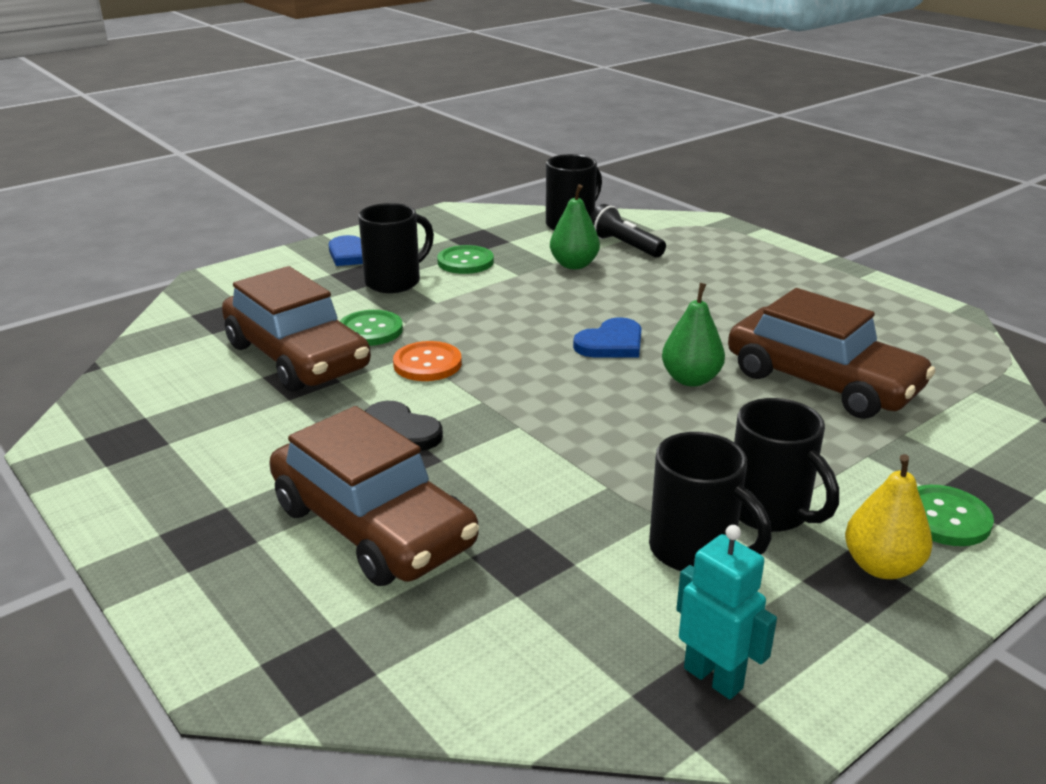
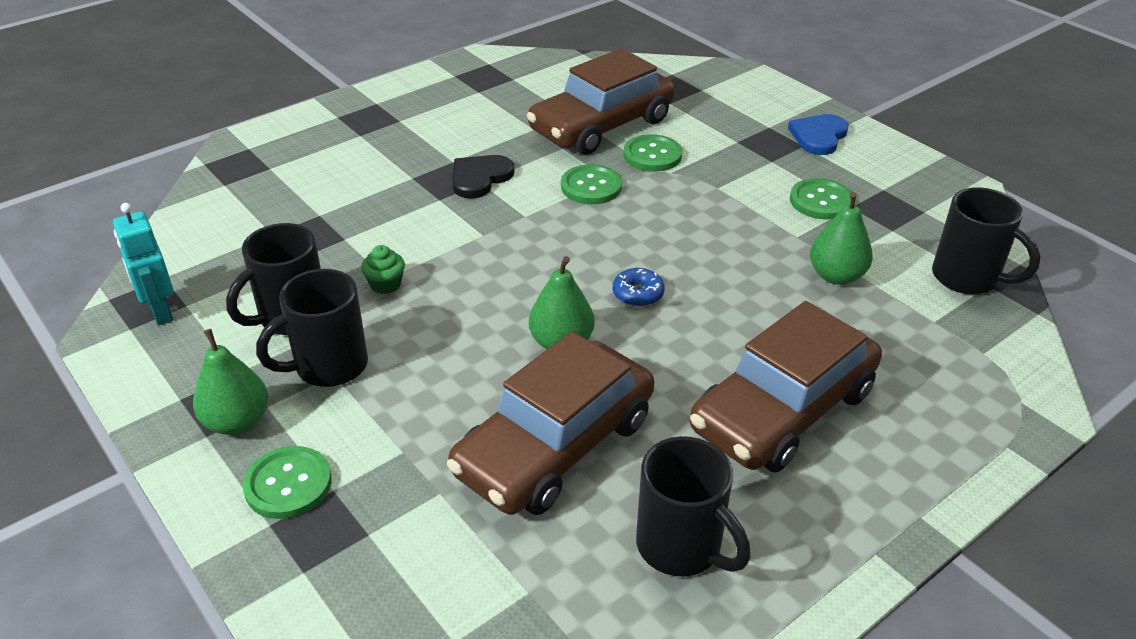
camera: 90 degrees right, 10 degrees up
brown car [269,406,479,586] -> brown car moved to [690,301,882,472]
black mug [358,203,434,293] -> black mug moved to [636,436,751,577]
orange button [393,341,462,381] -> green button [561,164,622,204]
blue heart [573,317,642,357] -> blue donut [613,268,665,307]
black flashlight [590,204,666,257] -> none
turquoise robot [676,525,777,699] -> turquoise robot turned 105 degrees clockwise [113,203,174,325]
yellow pear [845,454,933,579] -> green pear [193,329,268,435]
none -> green cupcake [361,245,405,294]

